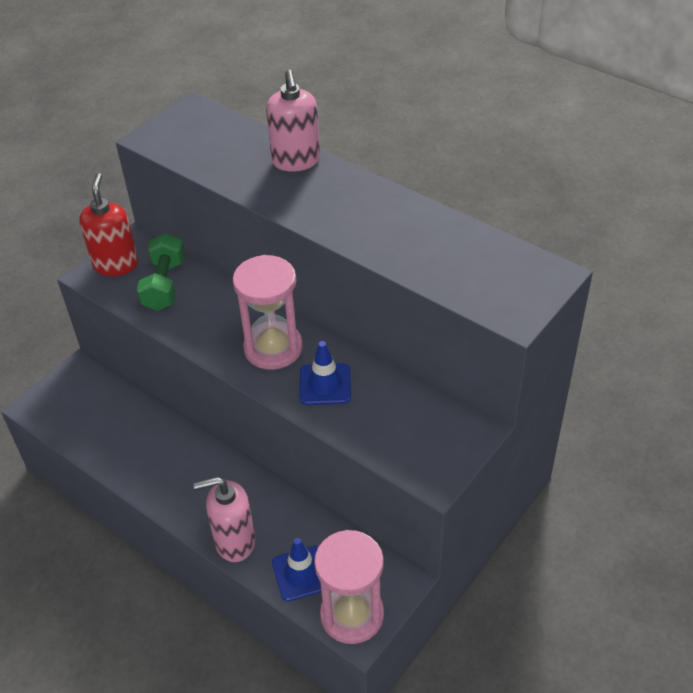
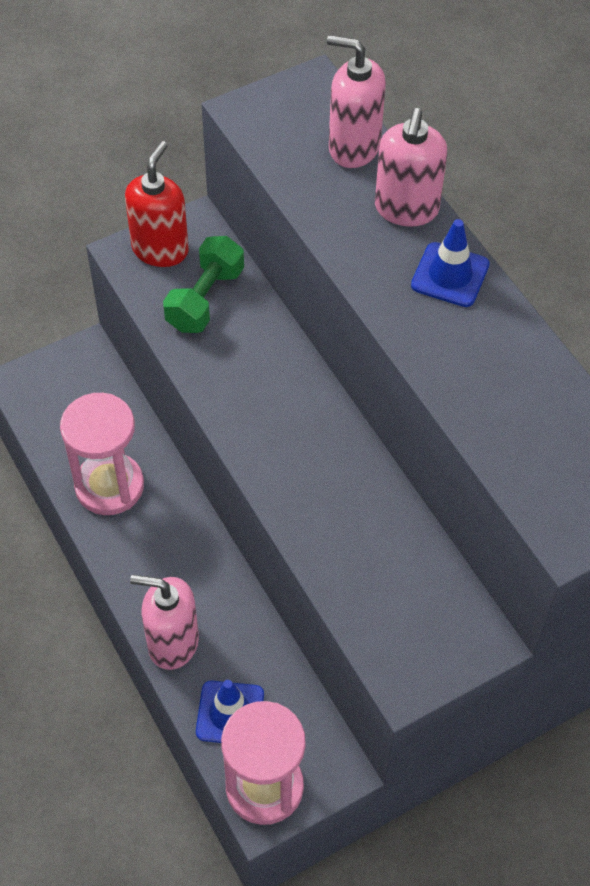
camera: 20 degrees right, 10 degrees up
pink hourglass [233,255,303,370] -> pink hourglass moved to [60,393,144,515]
blue traffic cone [300,341,351,405] -> blue traffic cone moved to [411,219,490,307]
none -> pink soap dispenser [327,35,386,168]

